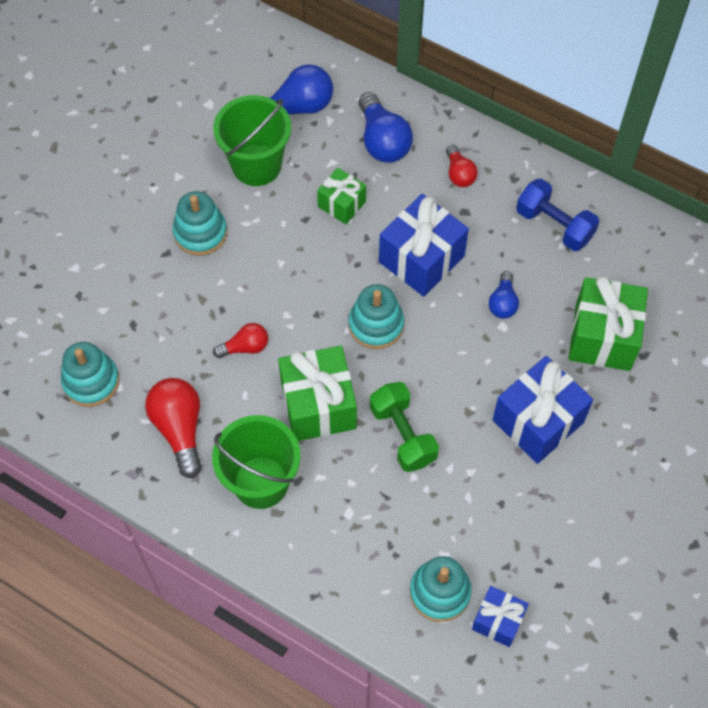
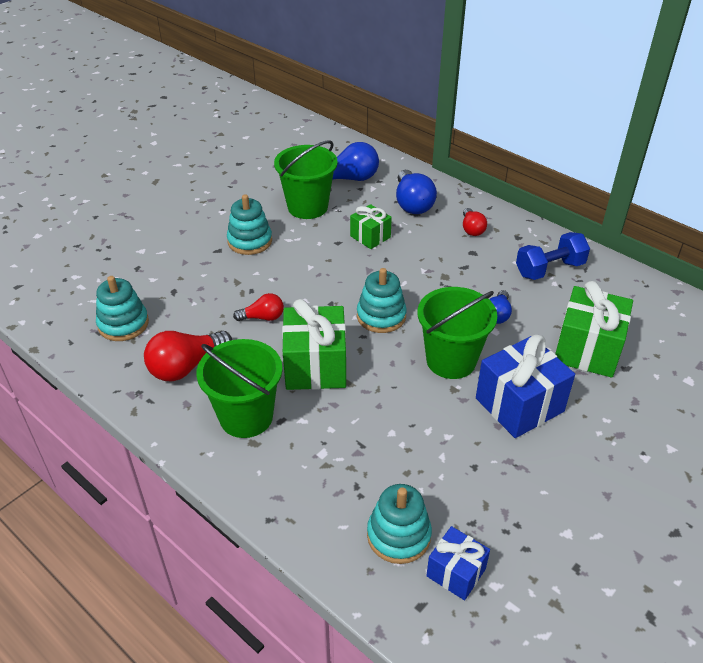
camera: 10 degrees right, 20 degrees down
red light bulb [145,378,202,478] -> red light bulb turned 120 degrees counterclockwise [144,331,232,381]
green dumbbell [370,382,439,472] -> none
blue gift [379,194,469,297] -> none
blue dumbbell [516,178,599,251] -> blue dumbbell turned 75 degrees counterclockwise [516,232,590,280]
none -> green bucket [417,287,497,379]

